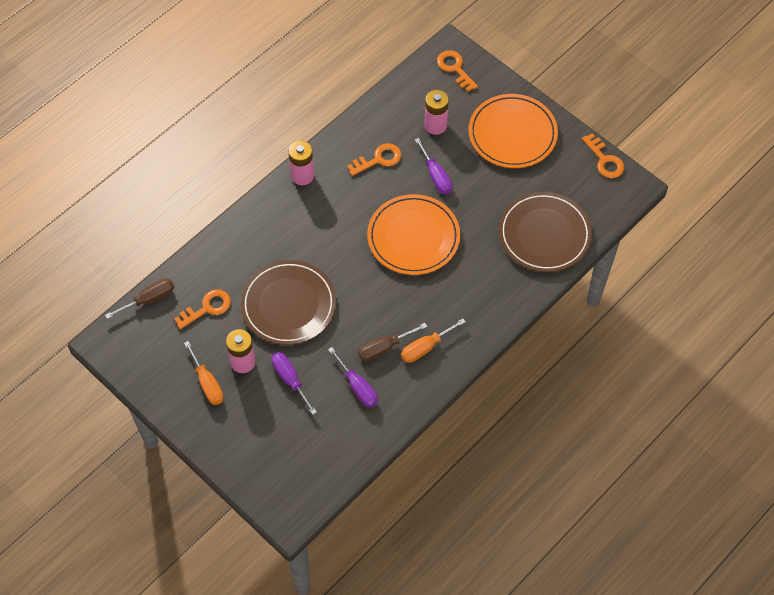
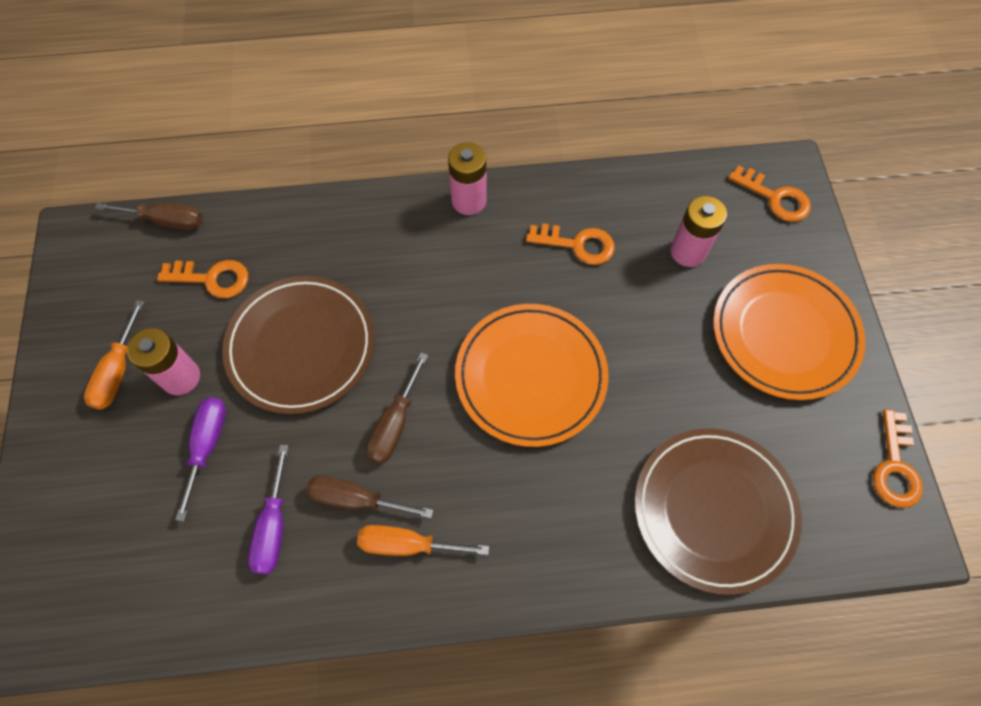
camera: 40 degrees right, 5 degrees up
purple screwdriver [415,138,452,194] -> none
orange key [437,50,478,92] -> orange key turned 120 degrees clockwise [728,165,811,222]
none -> brown screwdriver [366,352,428,464]

